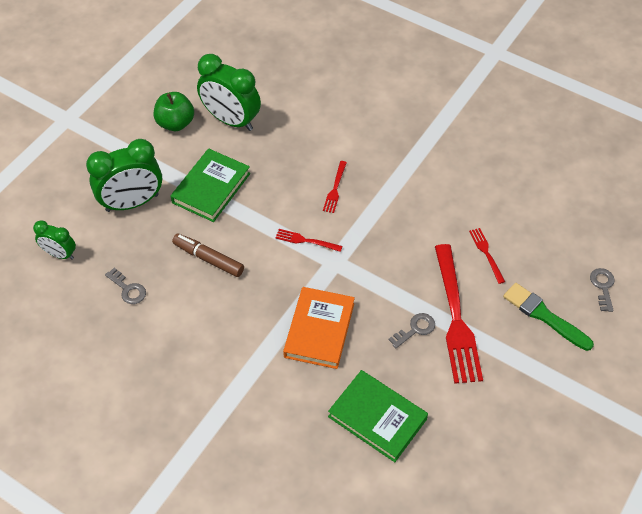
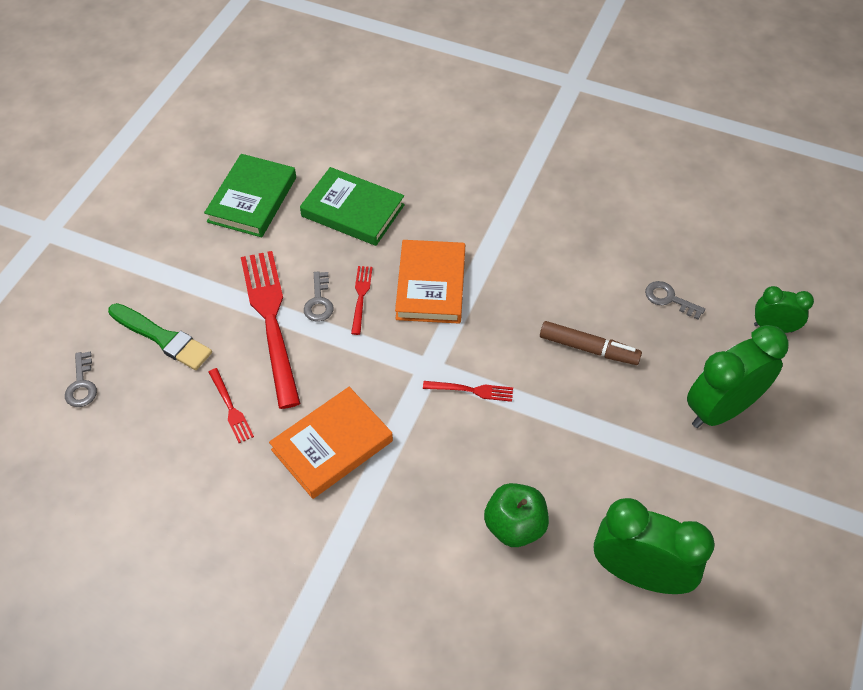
camera: 170 degrees right, 0 degrees up
green apple [154,92,194,131] -> green apple moved to [484,483,549,547]
green book [171,149,250,222] -> green book moved to [204,154,296,237]
red fork [323,161,347,213] -> red fork moved to [351,266,373,335]
grey key [388,313,435,348] -> grey key turned 45 degrees counterclockwise [304,271,334,322]
none -> orange book [269,387,393,499]

